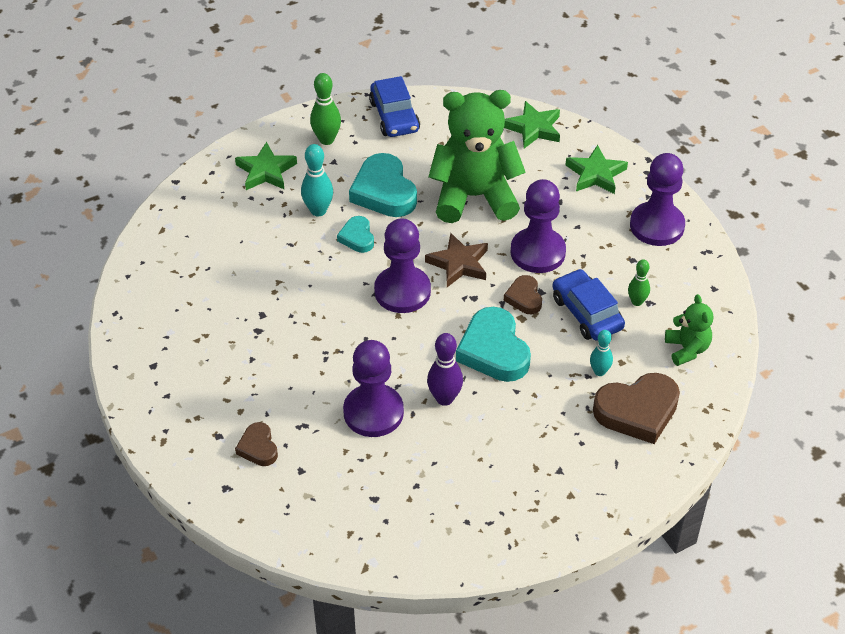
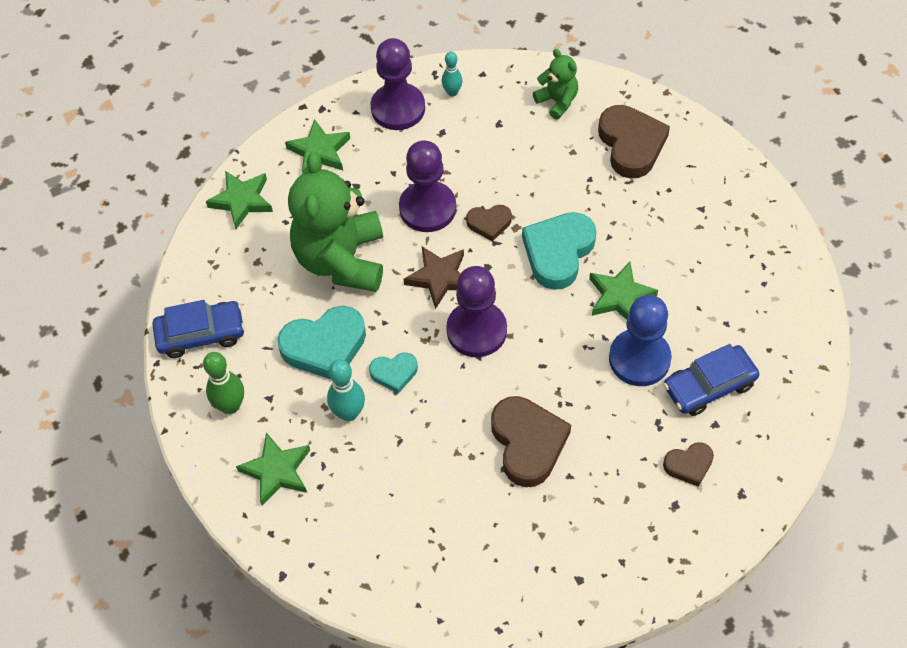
camera: 85 degrees left, 10 degrees up
purple pawn [343,340,404,437] -> blue pawn [609,295,672,386]
purple bowling pin [427,333,463,406] -> green star [589,262,658,320]
turquoise heart [456,307,531,382] -> turquoise heart turned 135 degrees clockwise [522,212,597,290]
blue car [552,269,625,341] -> blue car moved to [663,344,759,416]
turquoise bowling pin [590,330,613,376] -> turquoise bowling pin moved to [442,52,463,97]
green bowling pin [628,259,650,306] -> none
green teddy bear [665,294,713,366] -> green teddy bear turned 60 degrees clockwise [533,49,578,120]
none -> brown heart [491,396,571,487]

